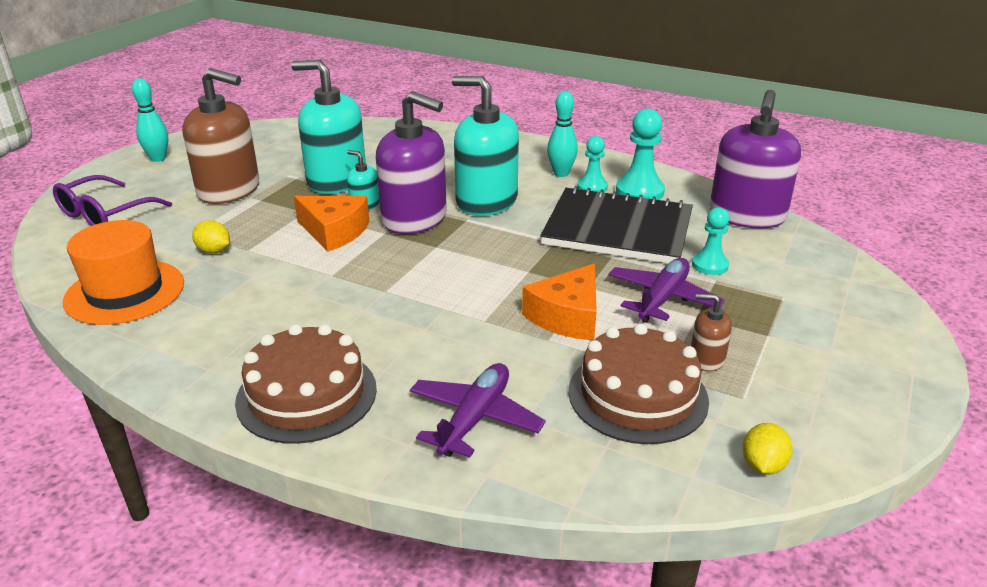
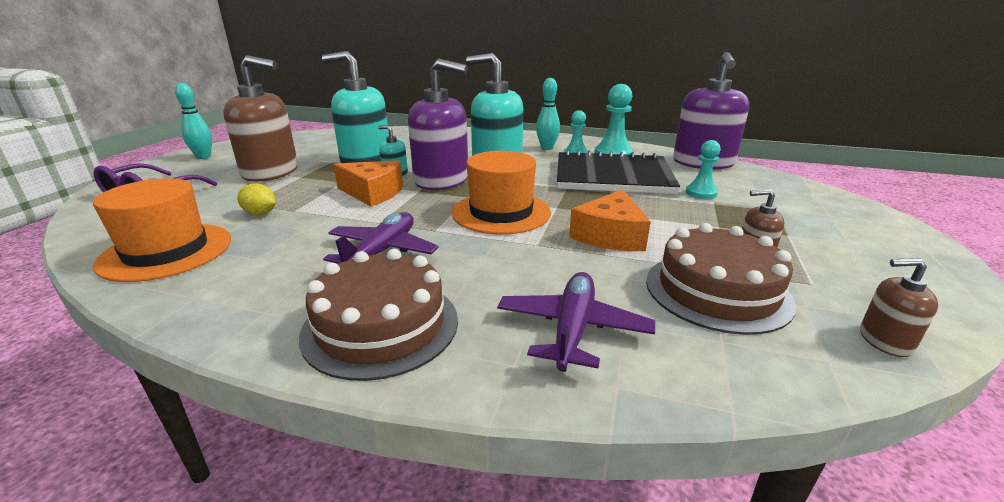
camera: 10 degrees left, 5 degrees down
purple plane [608,258,725,323] -> purple plane moved to [323,212,439,264]
yellow lemon [743,423,793,475] -> brown soap dispenser [860,258,938,357]
none -> orange hat [452,151,551,234]

